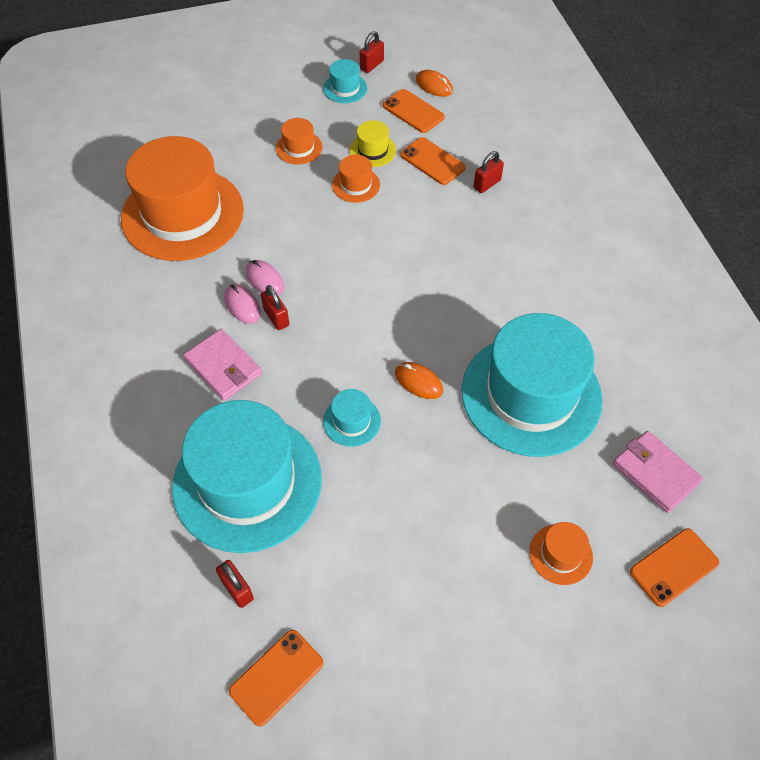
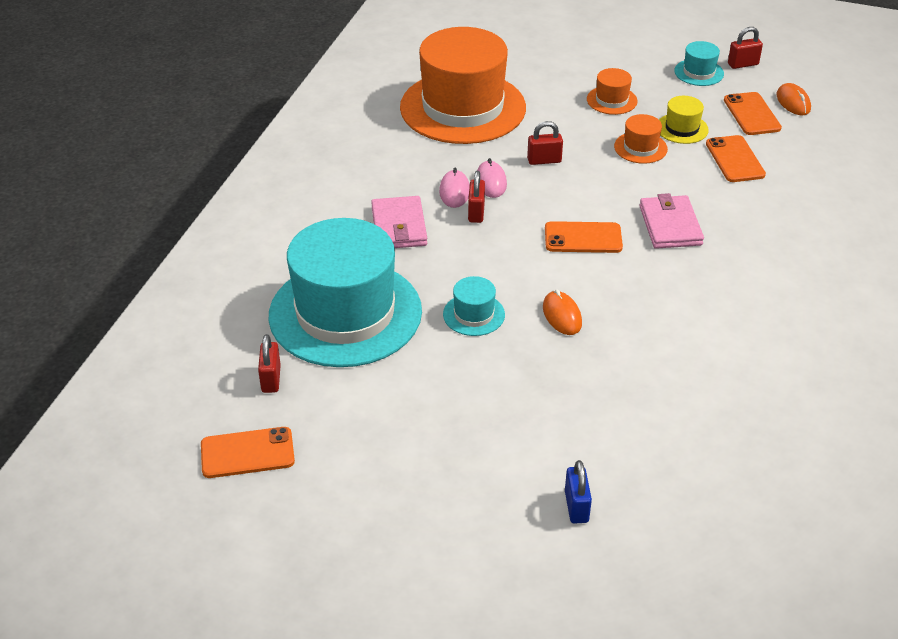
camera: 35 degrees right, 15 degrees down
turquoise hat [462,313,603,457] -> none
red padlock [474,151,504,193] -> red padlock moved to [527,121,563,165]
orange hat [529,522,593,585] -> blue padlock [565,460,592,524]
pink wallet [613,431,703,513] -> pink wallet moved to [639,193,704,249]
orange phone [630,528,719,607] -> orange phone moved to [545,221,623,253]

